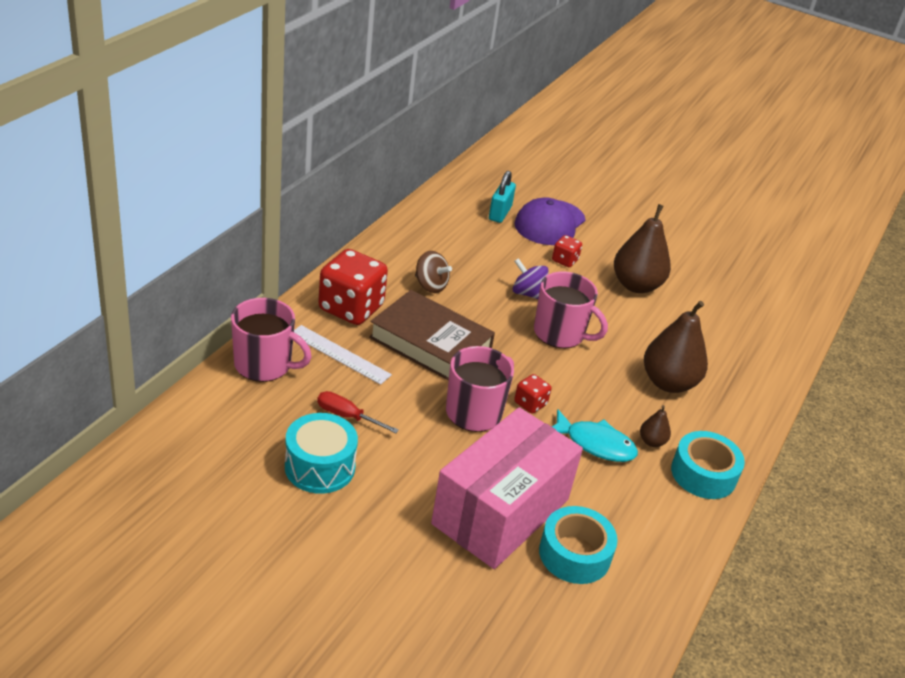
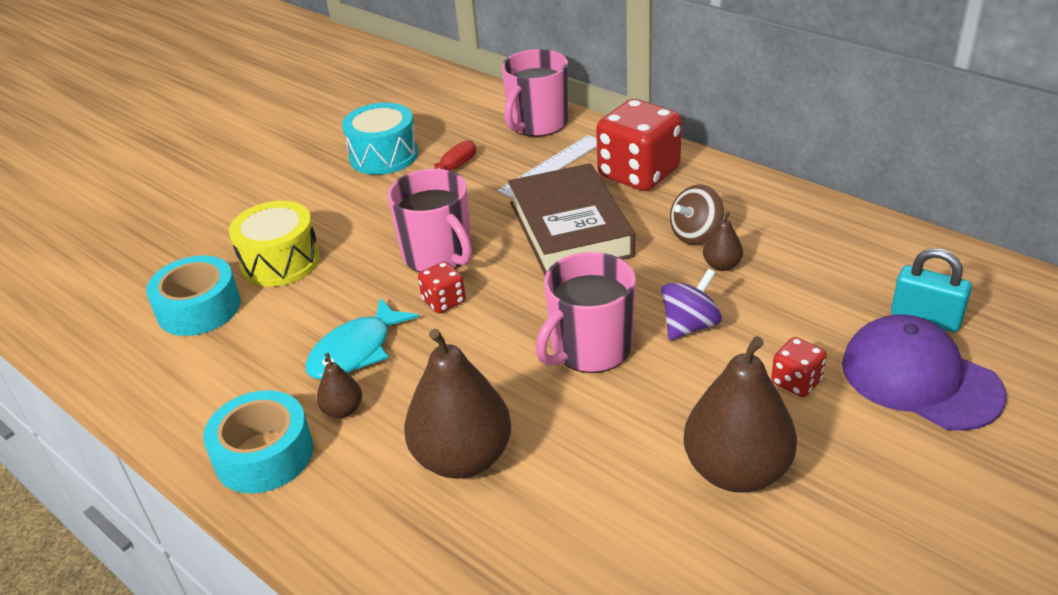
camera: 110 degrees right, 0 degrees up
brown book [369,290,495,381] -> brown book turned 60 degrees counterclockwise [508,163,635,275]
pink box [431,407,583,569] -> yellow drum [229,201,320,287]
none -> brown pear [703,212,743,271]

